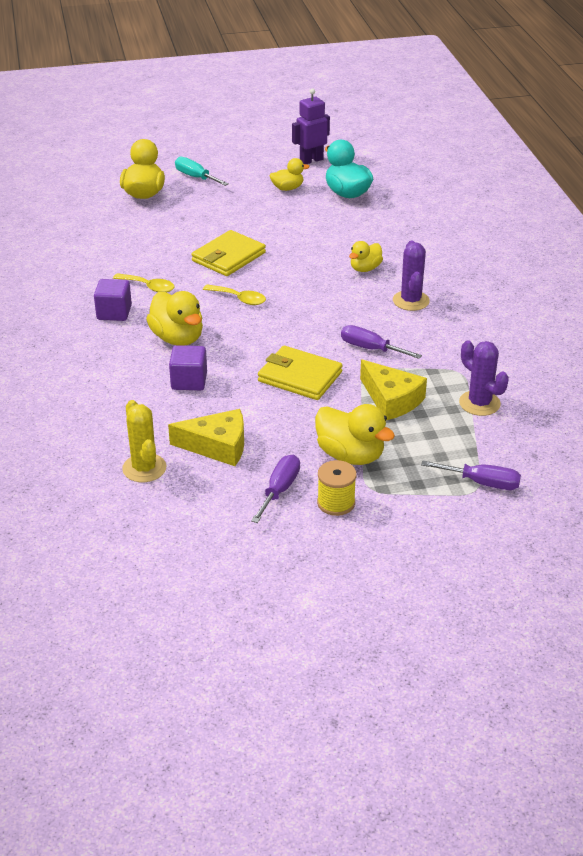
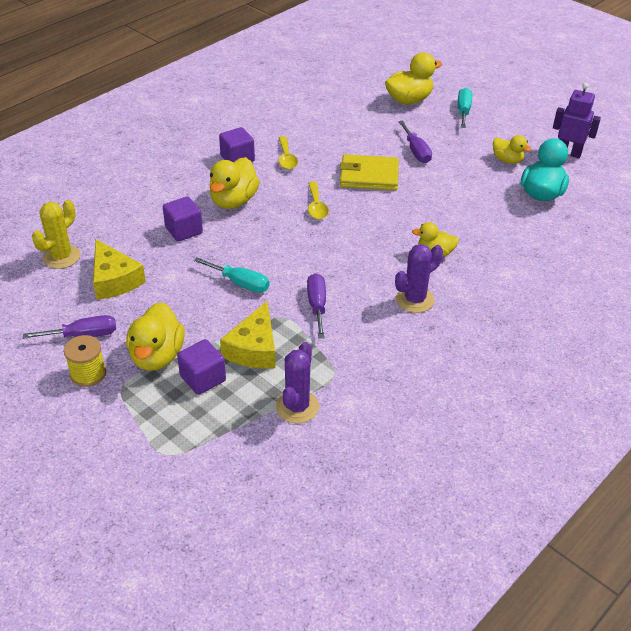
camera: 55 degrees right, 5 degrees up
yellow wallet [258,346,343,400] -> turquoise screwdriver [194,257,270,293]
purple screwdriver [421,461,521,490] -> purple screwdriver moved to [398,121,432,163]
none -> purple cube [177,339,226,395]

